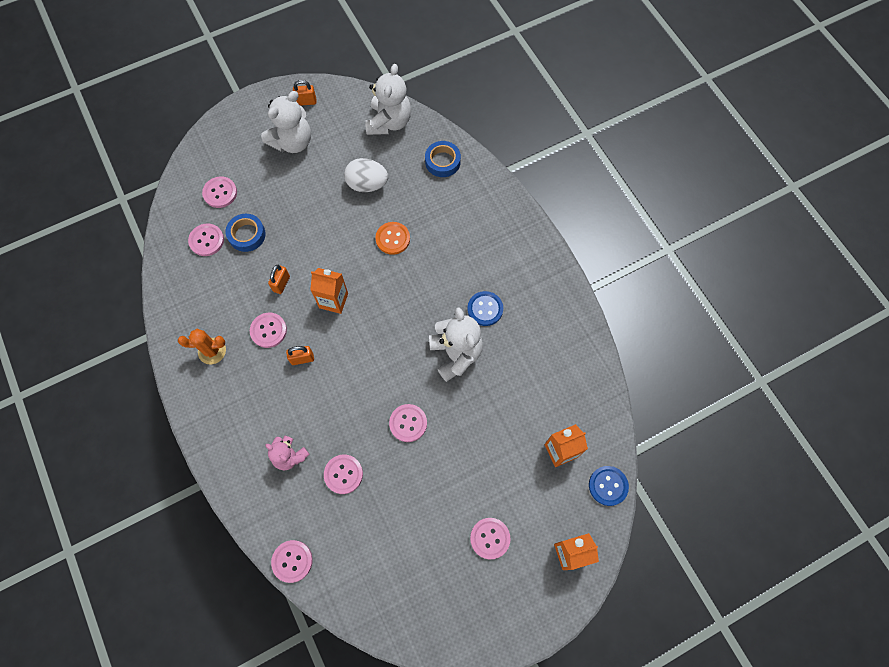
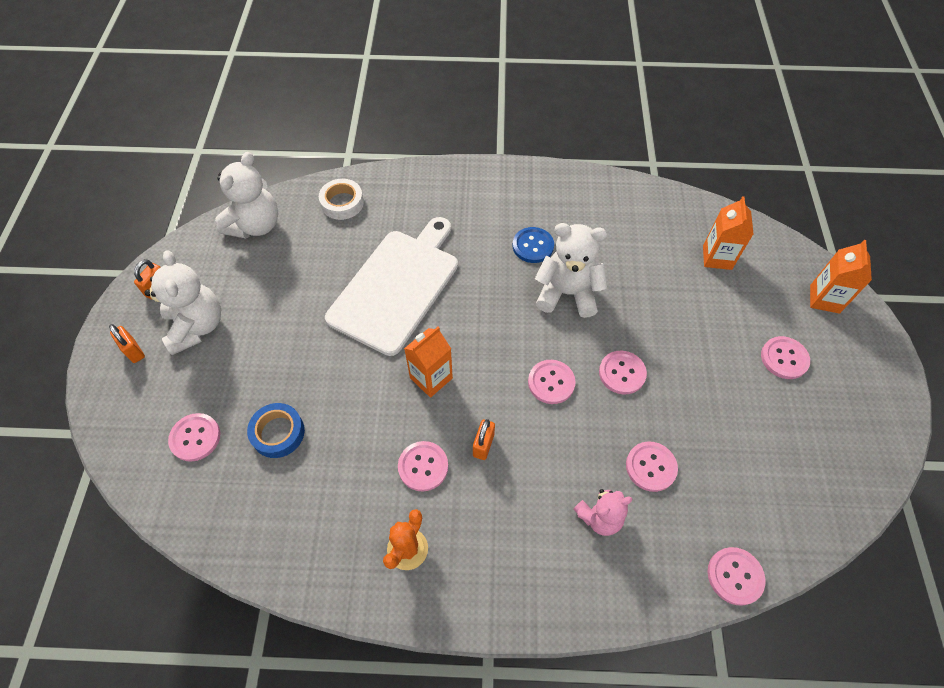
camera: 60 degrees left, 10 degrees down
pink button [188,223,224,256] -> pink button moved to [528,360,576,404]
orange padlock [268,265,290,294] -> orange padlock moved to [109,324,145,363]
white egg [344,158,388,192] -> none
white teddy bear [365,64,411,135] -> white teddy bear turned 75 degrees clockwise [215,152,278,238]
orange button [375,222,410,255] -> white cutting board [325,217,458,356]
blue tape [425,141,461,177] -> white tape [319,179,364,220]
blue button [589,466,629,506] -> none

